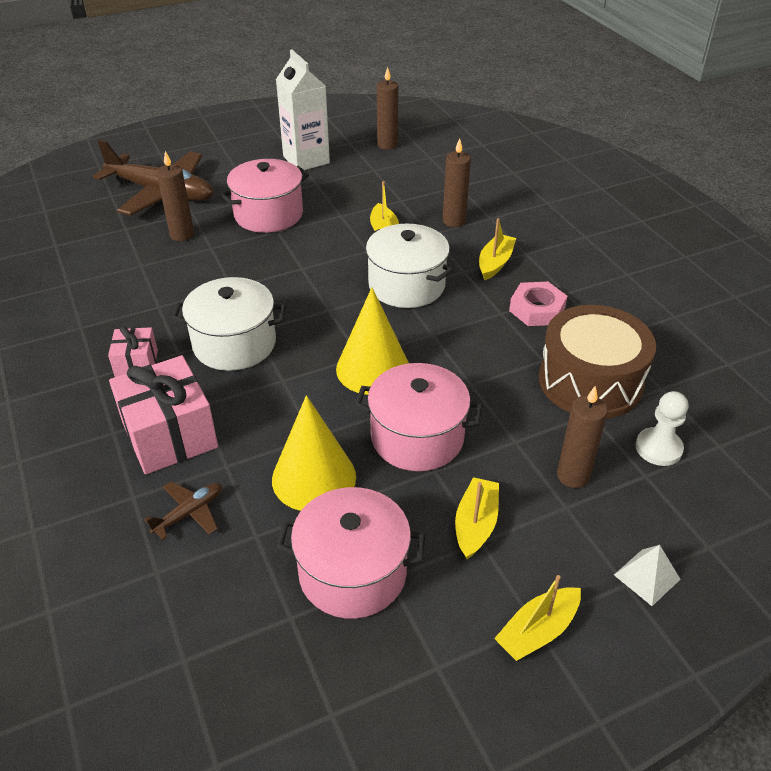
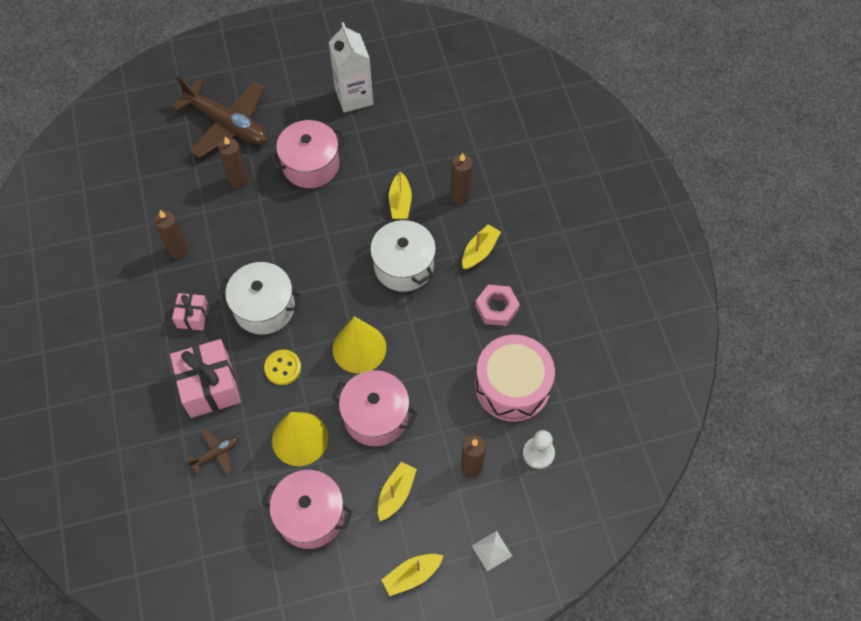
camera: 10 degrees right, 20 degrees up
brown candle [377,67,398,150] -> brown candle moved to [154,210,189,259]
brown drum [539,305,656,418] -> pink drum [475,335,555,422]
none -> yellow button [264,350,301,385]

